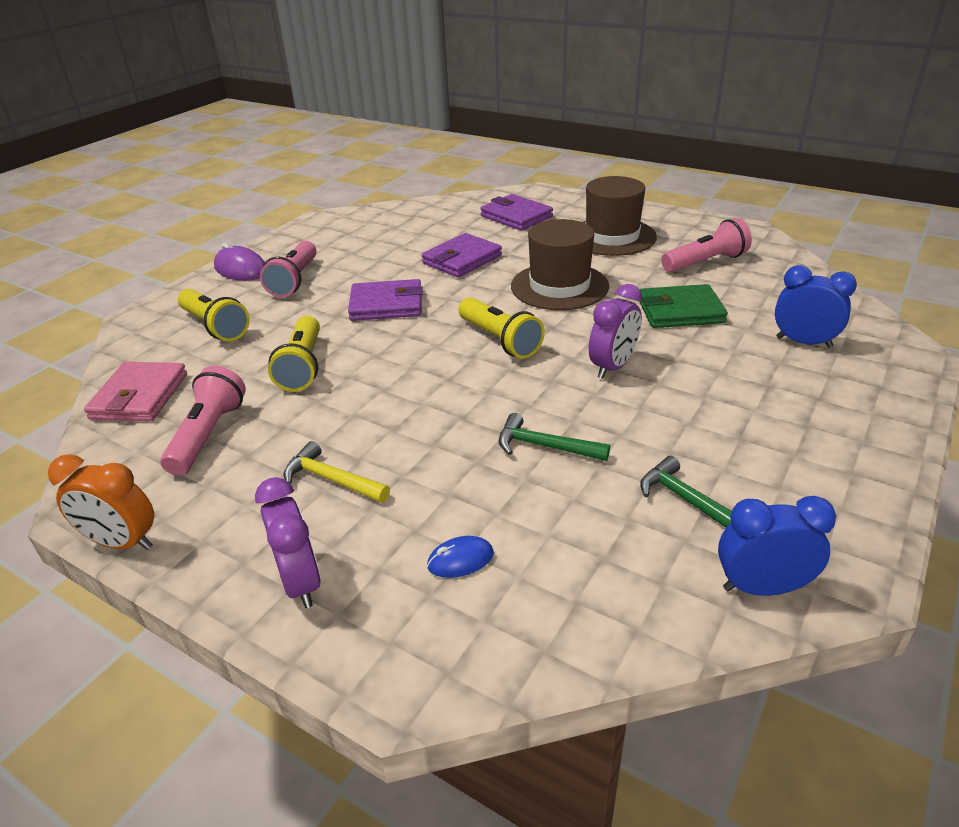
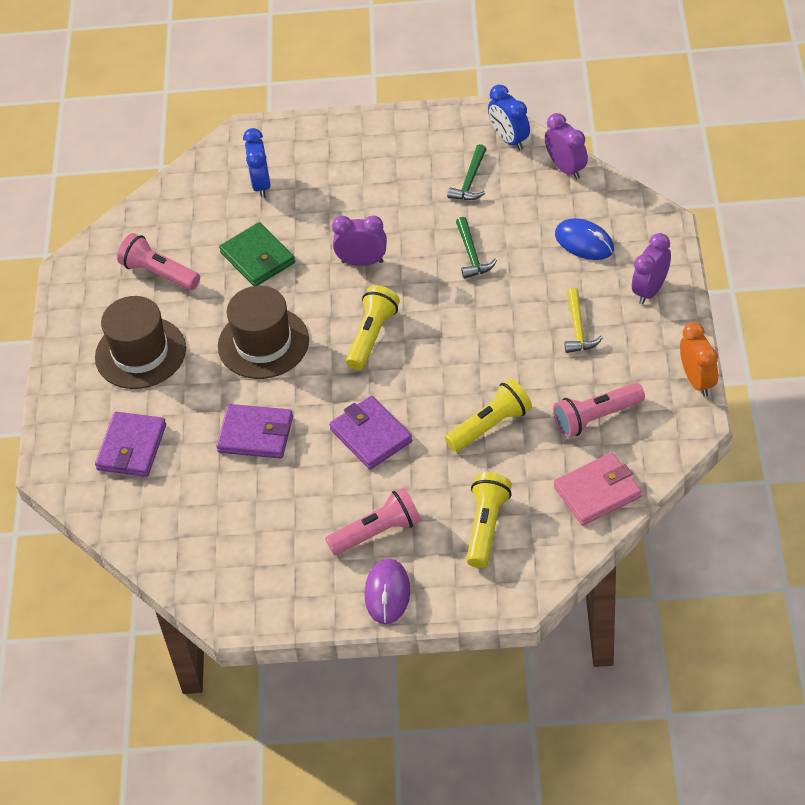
camera: 120 degrees left, 15 degrees up
blue mouse [427,536,494,578] -> blue mouse [555,218,614,260], size x1.66
none -> purple clock [545,113,588,179]

